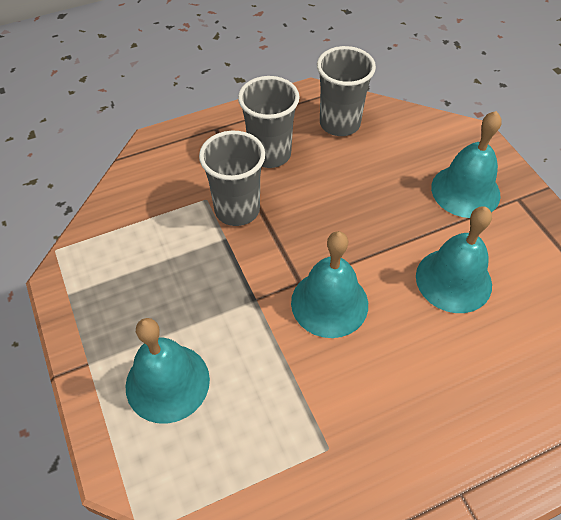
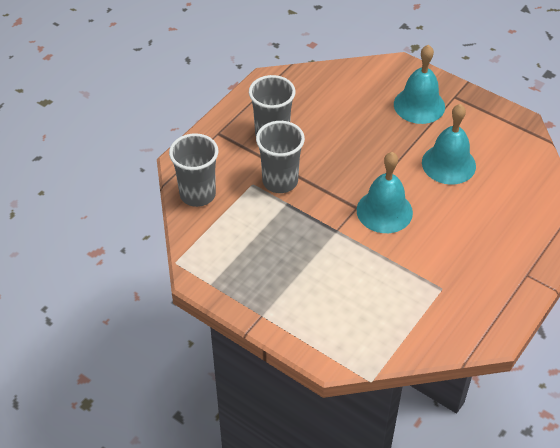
camera: 30 degrees left, 5 degrees down
turquoise bell [125,318,210,424] -> none
grey cup [317,46,376,136] -> grey cup moved to [169,133,218,207]

